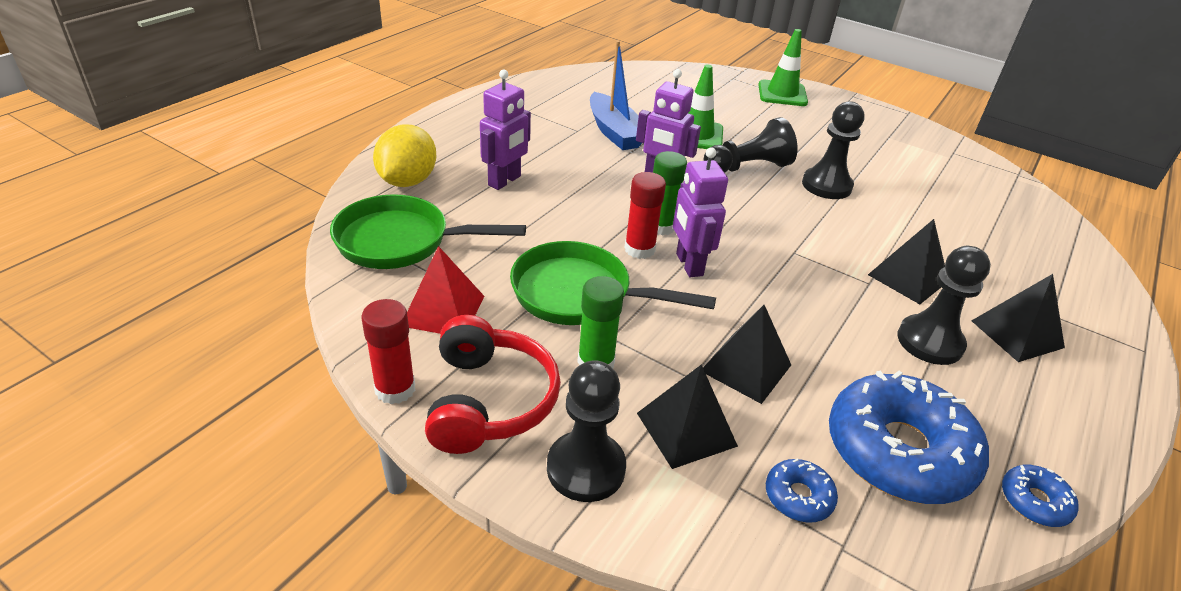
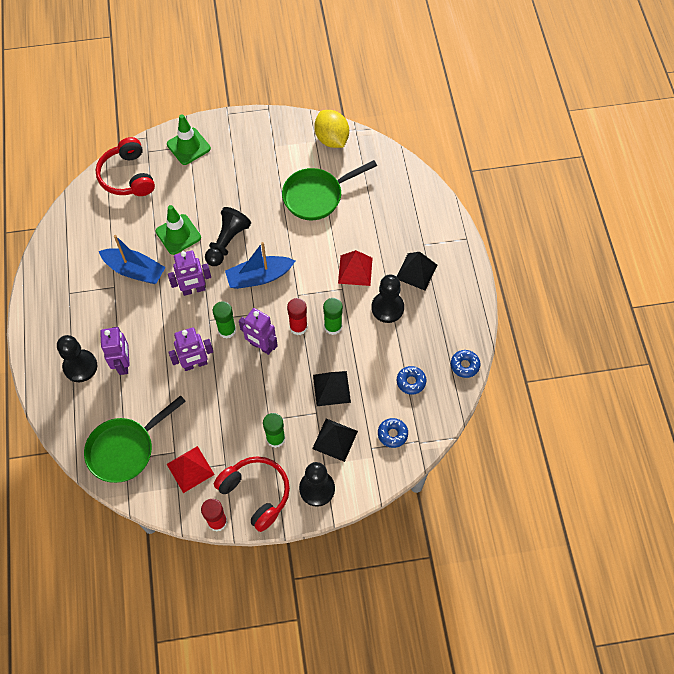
camera: 40 degrees left, 25 degrees up
yellow lemon [373,124,437,187] -> yellow lemon moved to [314,110,349,148]
green pan [510,241,716,325] -> green pan moved to [282,160,377,220]
red glue stick [624,172,666,259] -> red glue stick moved to [287,298,308,335]
black pawn [802,101,865,199] -> black pawn moved to [57,335,97,382]
blue donut [829,371,989,504] -> blue donut [397,366,426,395], size x0.44
black pyramid [868,219,945,304] -> red pyramid [338,250,373,286]
none -> red headphones [95,137,155,196]
none -> purple robot [169,327,213,371]
none -> blue boat [225,242,295,289]
none -> green glue stick [323,298,343,335]

